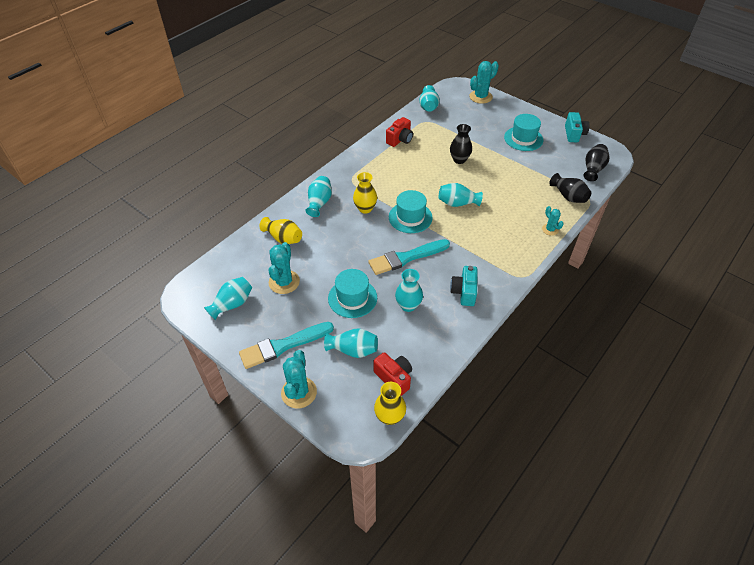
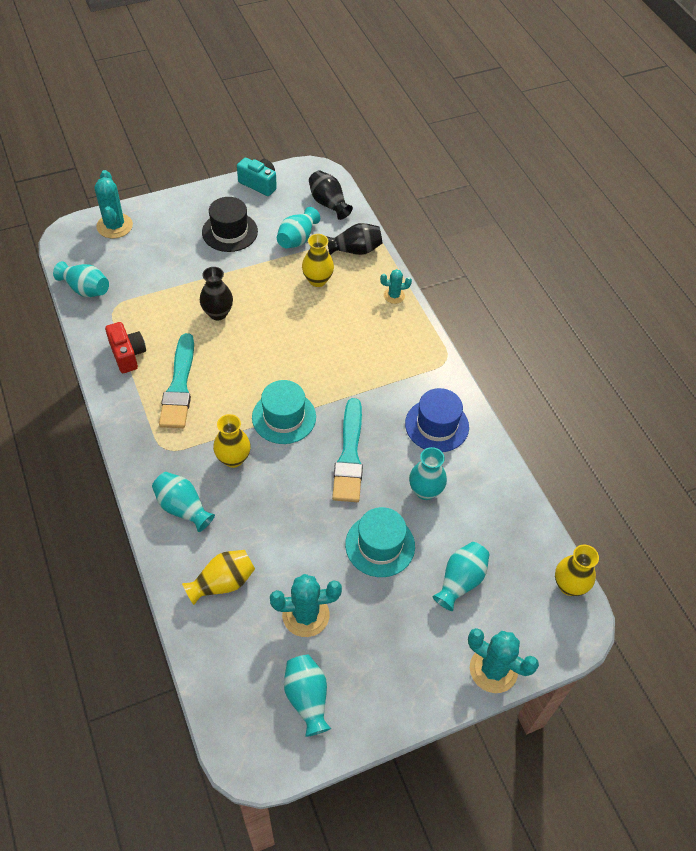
camera: 65 degrees left, 5 degrees up
turquoise brush [239,322,334,369] -> turquoise brush moved to [159,333,194,428]
turquoise cactus [269,242,300,294] -> turquoise cactus turned 45 degrees counterclockwise [270,574,342,637]
red camera [374,352,412,396] -> none
turquoise vase [439,183,483,207] -> turquoise vase moved to [277,207,320,248]
turquoise camera [450,266,478,306] -> blue hat [405,388,469,452]
turquoise hat [504,114,543,151] -> black hat [202,197,258,252]
none -> yellow vase [302,234,334,287]

